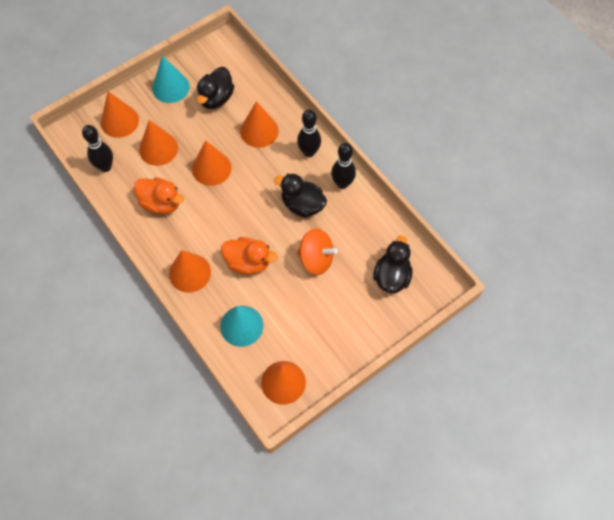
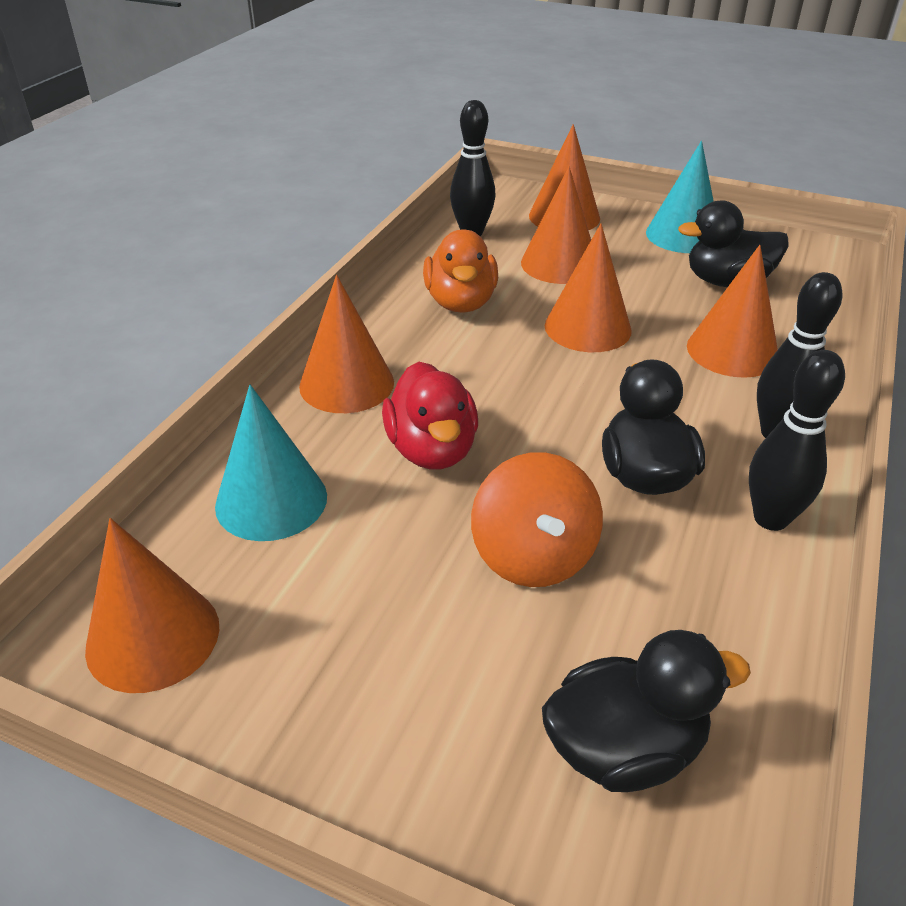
camera: 60 degrees right, 25 degrees down
orange duck [221,237,277,275] -> red duck [382,362,478,469]

